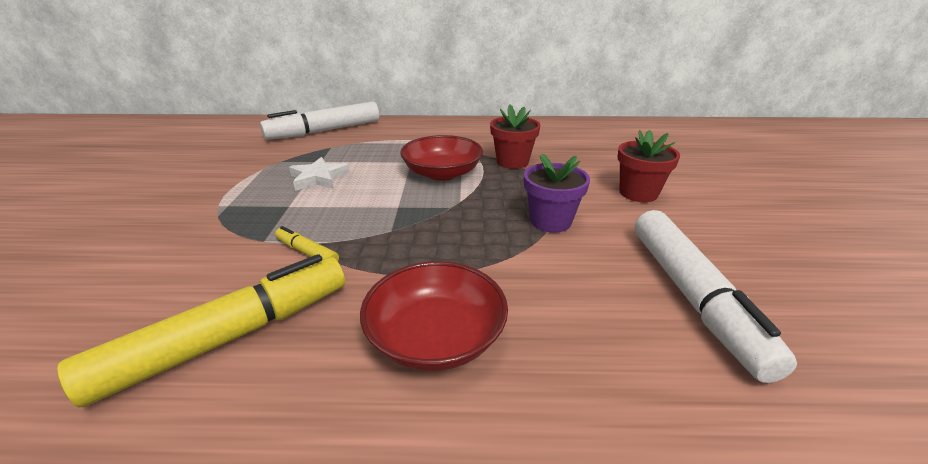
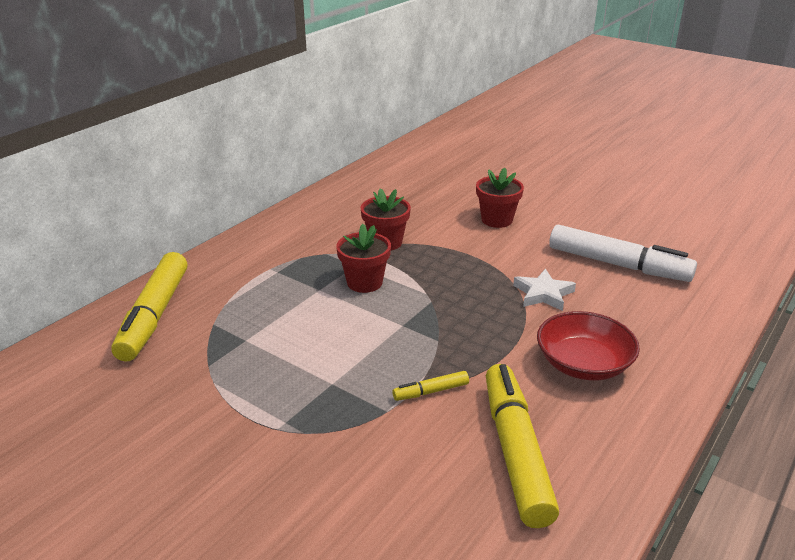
camera: 55 degrees left, 0 degrees up
white marker [260,101,379,140] -> yellow marker [111,252,187,362]
white star [289,157,350,191] -> white star moved to [513,269,576,311]
red bowl [400,135,483,181] -> red flower pot [336,224,391,293]
purple flower pot [524,154,590,233] -> none

